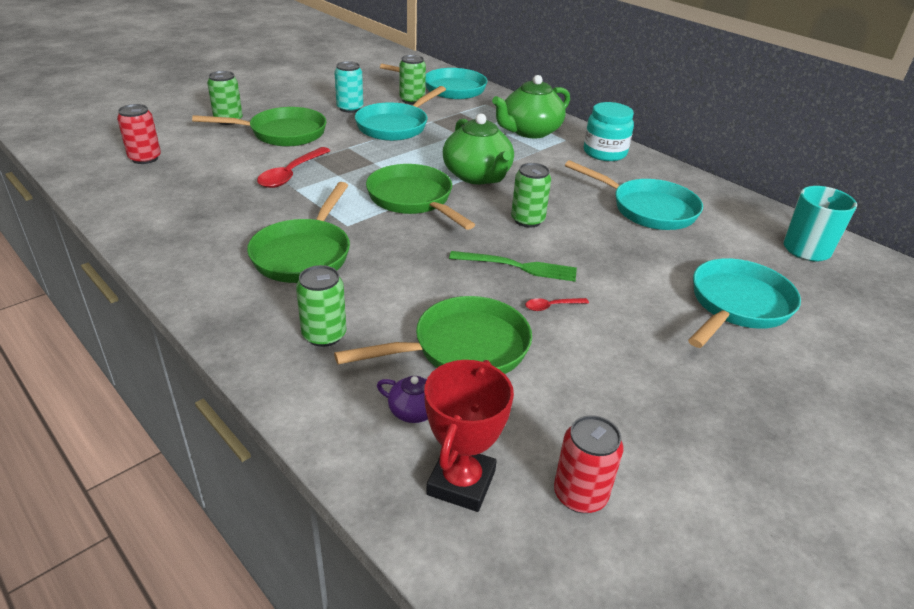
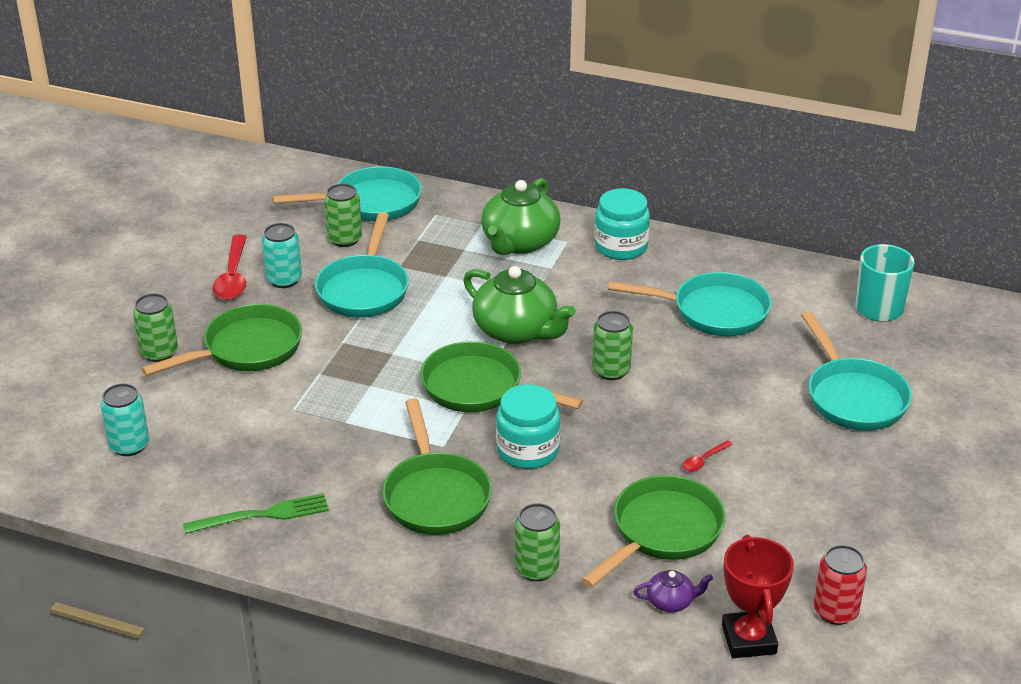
camera: 25 degrees left, 0 degrees up
red can [117,104,161,164] -> turquoise can [100,383,149,456]
red spoon [257,147,330,188] -> red spoon moved to [213,234,247,300]
green fork [449,251,577,282] -> green fork moved to [183,493,329,534]
turquoise pan [688,258,801,348] -> turquoise pan turned 150 degrees clockwise [801,311,912,431]
none -> turquoise jar [496,384,560,469]

